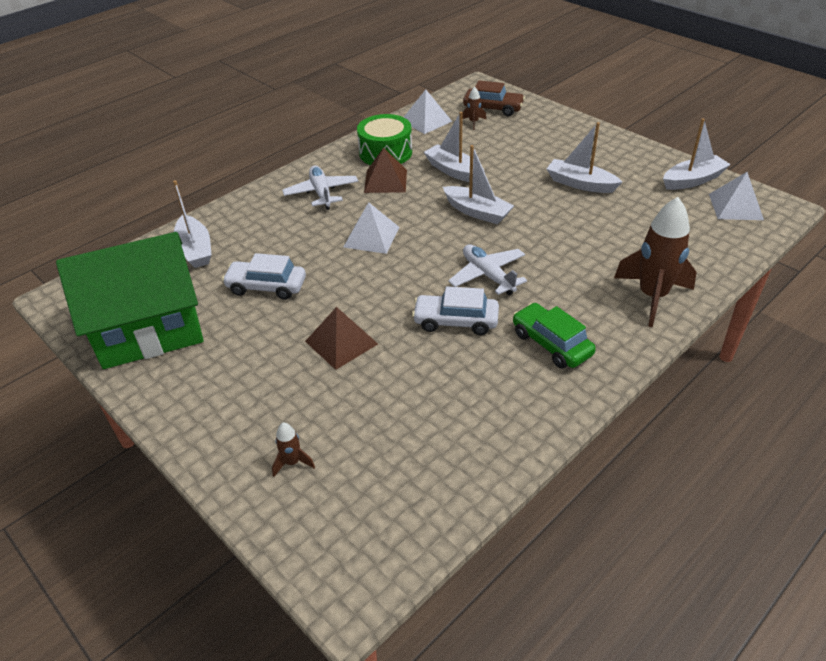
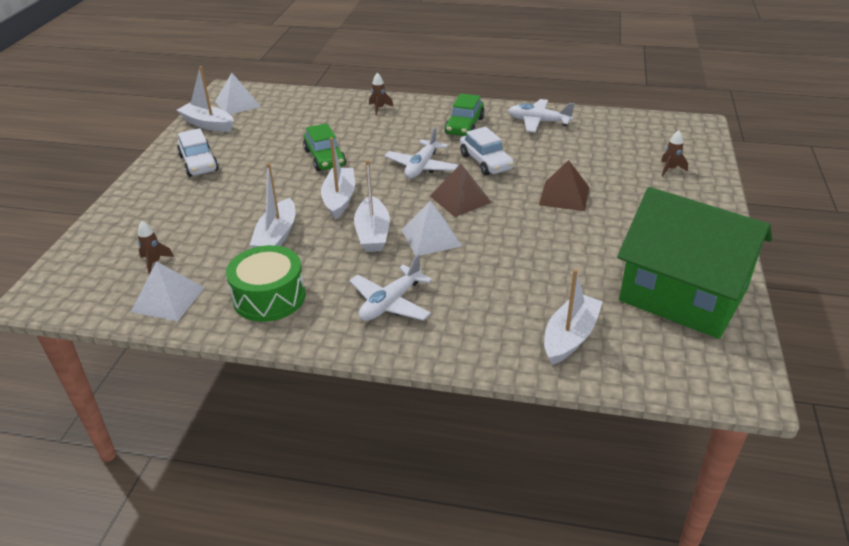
camera: 125 degrees left, 5 degrees down
white car [222,253,306,300] -> white car moved to [177,128,219,177]
brown pyramid [364,148,407,193] -> brown pyramid moved to [430,164,492,217]
brown car [463,80,525,116] -> none
white boat [547,122,622,193] -> white boat moved to [354,160,390,252]
brown rocket [614,197,696,327] -> brown rocket [369,73,393,115], size x0.44
none -> green car [303,123,346,171]
none -> white plane [508,99,575,132]

